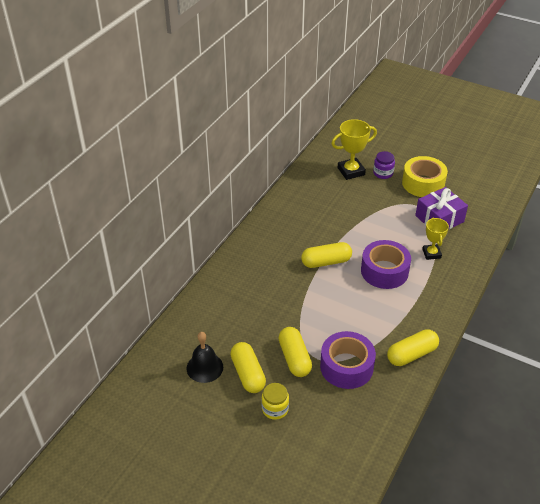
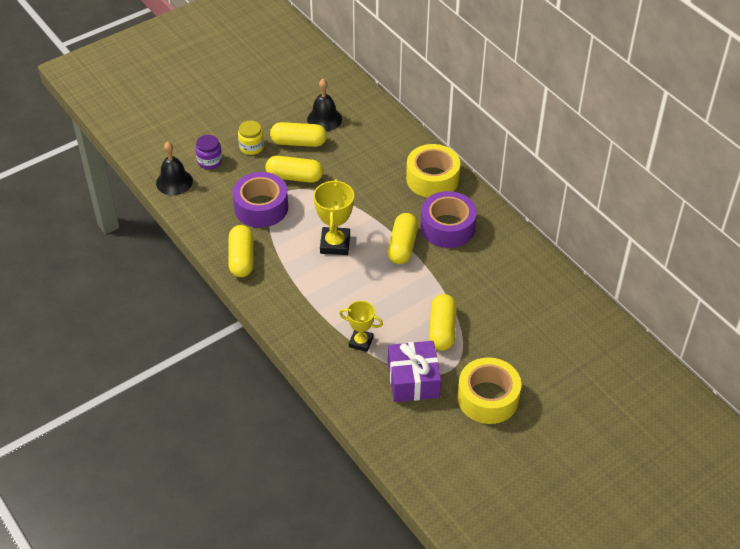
camera: 115 degrees right, 5 degrees up
yellow trophy [331,119,377,180] -> yellow trophy moved to [313,179,354,255]
purple tape [361,240,411,289] -> purple tape moved to [421,191,477,248]
purple jar [373,151,395,179] -> purple jar moved to [195,135,222,169]
none -> black bell [156,142,193,195]
none -> yellow tape [406,144,460,198]
none -> yellow capsule [429,294,457,351]

